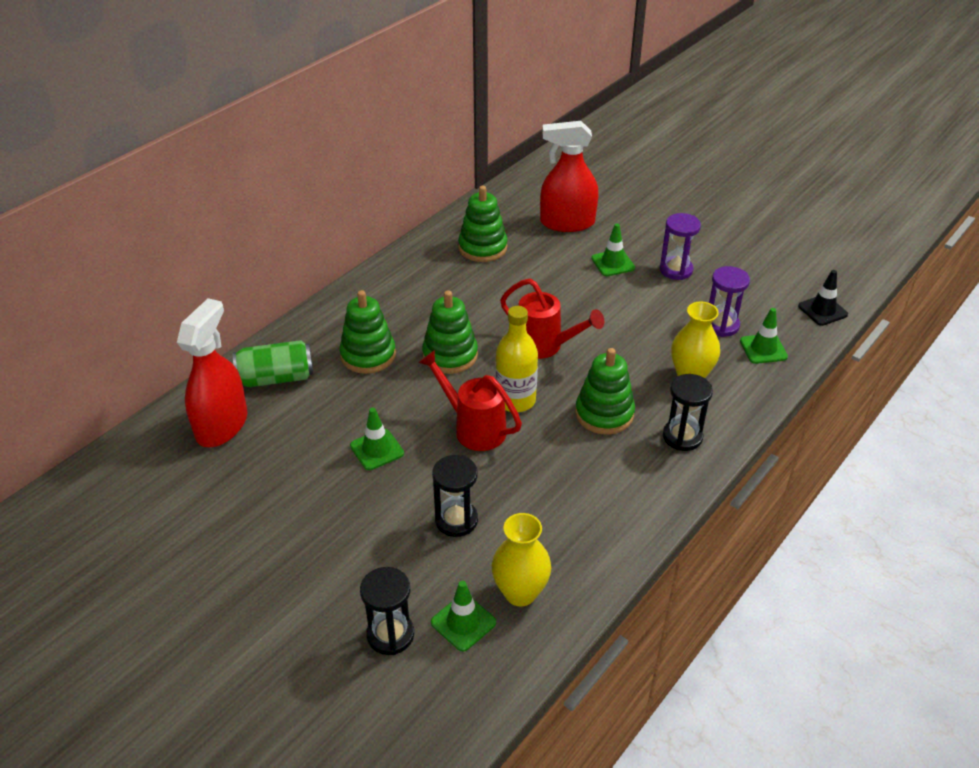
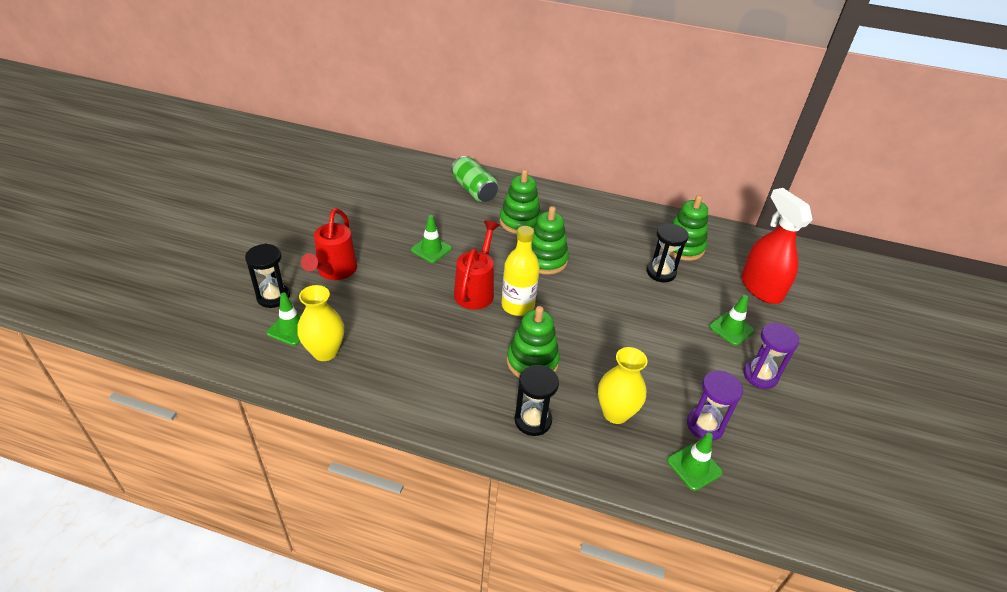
camera: 65 degrees right, 0 degrees up
red spray bottle [177,298,247,447] -> none
black hourglass [432,455,478,537] -> black hourglass moved to [647,224,689,282]
red watering can [500,279,604,359] -> red watering can moved to [301,208,357,280]
black traffic cone [798,270,848,326] -> none

